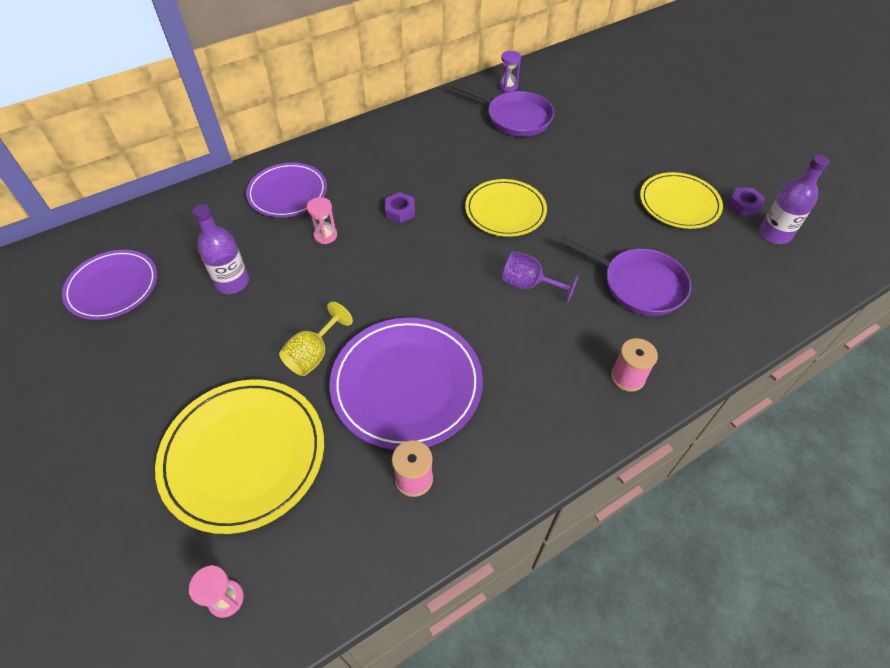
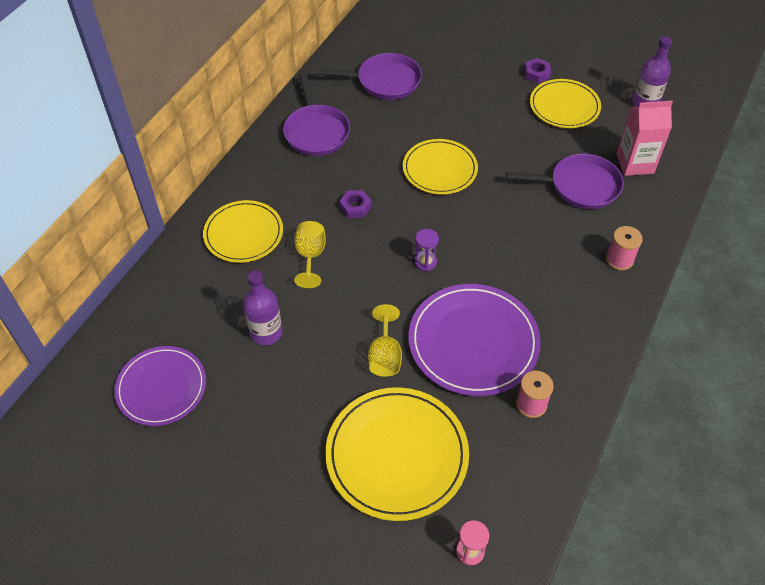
camera: 30 degrees left, 0 degrees up
purple plate [246,163,327,218] -> yellow plate [203,200,283,263]
pink hourglass [307,197,337,244] -> yellow goblet [294,221,326,288]
purple hourglass [499,51,521,92] -> purple hourglass moved to [414,229,439,271]
purple goblet [502,251,579,303] -> none
purple nut [728,188,765,215] -> purple nut moved to [524,58,551,83]
none -> purple pan [283,72,350,156]
none -> pink carton [616,101,673,176]

